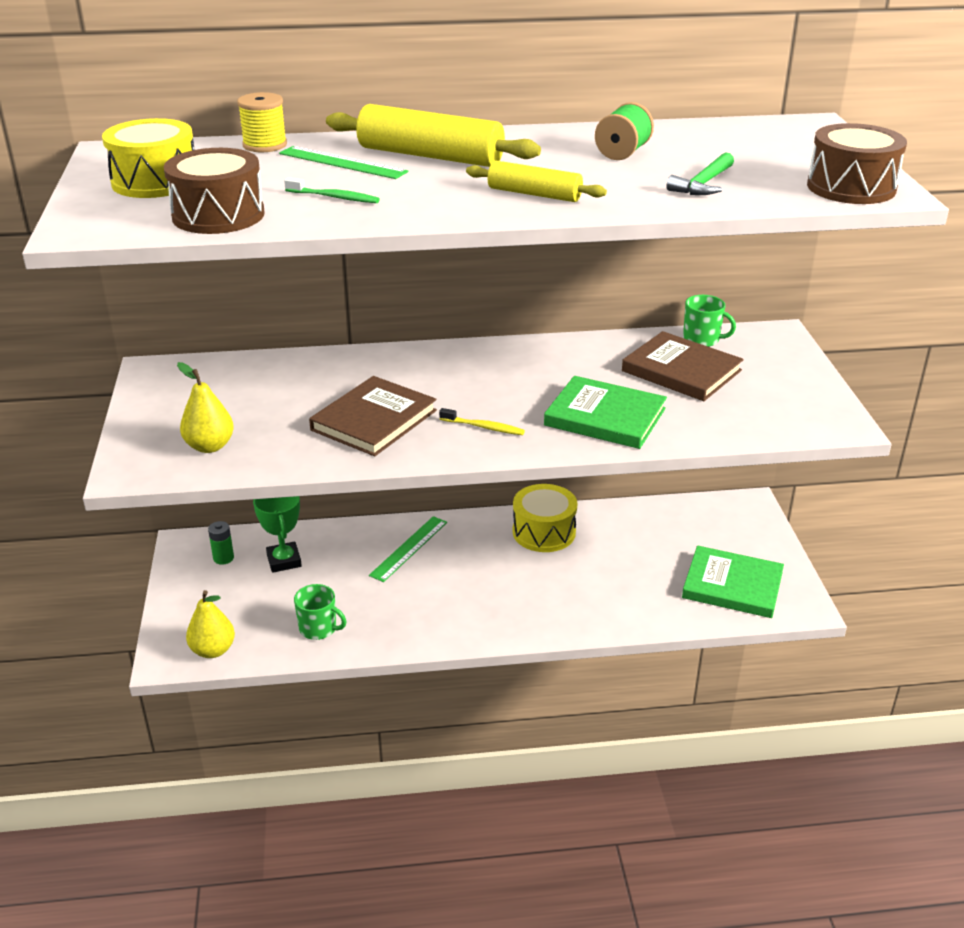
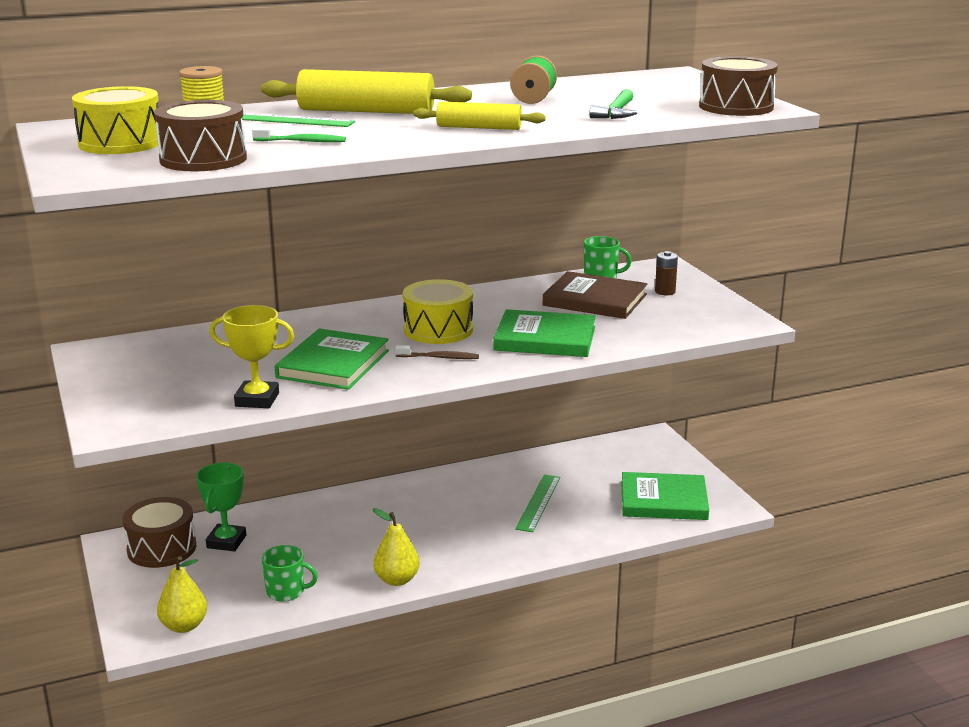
camera: 15 degrees left, 10 degrees down
yellow pear [177,362,234,453] -> yellow pear moved to [373,508,420,586]
green battery [208,521,234,565] -> brown drum [122,497,196,568]
green trophy [253,496,302,573] -> green trophy turned 45 degrees clockwise [196,462,246,551]
brown book [309,376,437,456] -> green book [275,329,389,390]
green ruler [369,516,447,582] -> green ruler moved to [515,474,560,532]
yellow toothbrush [439,408,525,435] -> brown toothbrush [395,345,479,359]
yellow drum [513,484,578,552] -> yellow drum moved to [403,279,473,344]
none -> yellow trophy [210,305,294,408]
none -> brown battery [655,251,678,295]

